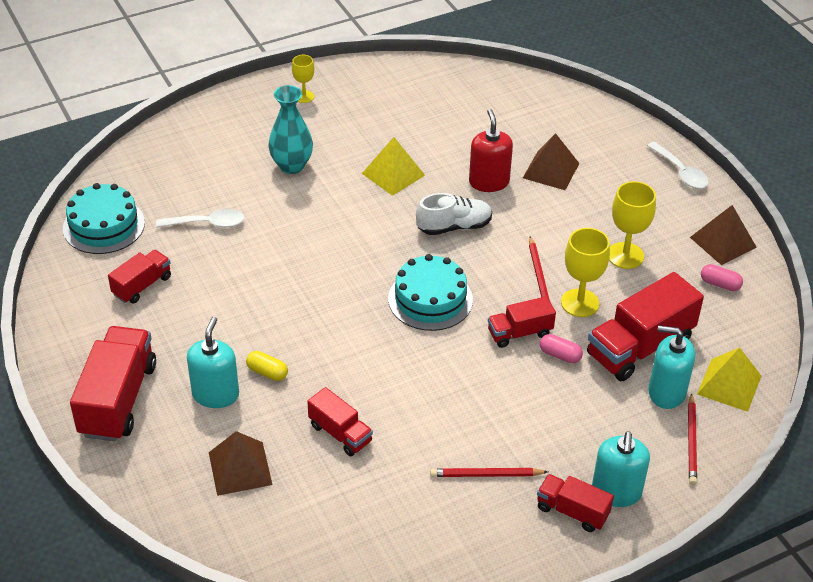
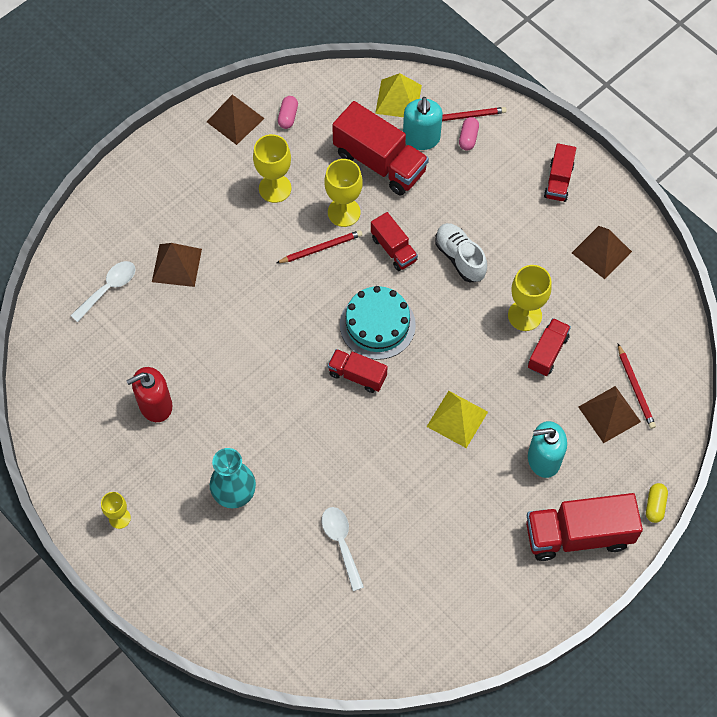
camera: 105 degrees left, 20 degrees up
turquoise cake [63,183,145,254] -> none
red truck [108,250,171,304] -> red truck moved to [328,349,388,393]
yellow capsule [246,351,288,381] -> yellow capsule moved to [646,483,668,523]
yellow pyramid [362,137,425,196] -> yellow pyramid moved to [427,391,488,448]
white shoe [416,193,492,235] -> white shoe moved to [435,223,487,282]
red pencil [430,468,548,477] -> red pencil moved to [618,344,656,429]
red soap dispenser [469,109,513,192] -> red soap dispenser moved to [126,367,172,422]
pink capsule [540,334,583,363] -> pink capsule moved to [459,117,479,151]
turquoise soap dispenser [592,431,650,507] -> none
white spoon [647,141,709,189] -> white spoon moved to [70,261,136,322]
none -> yellow goblet [508,265,552,331]
none -> brown pyramid [572,226,632,279]

